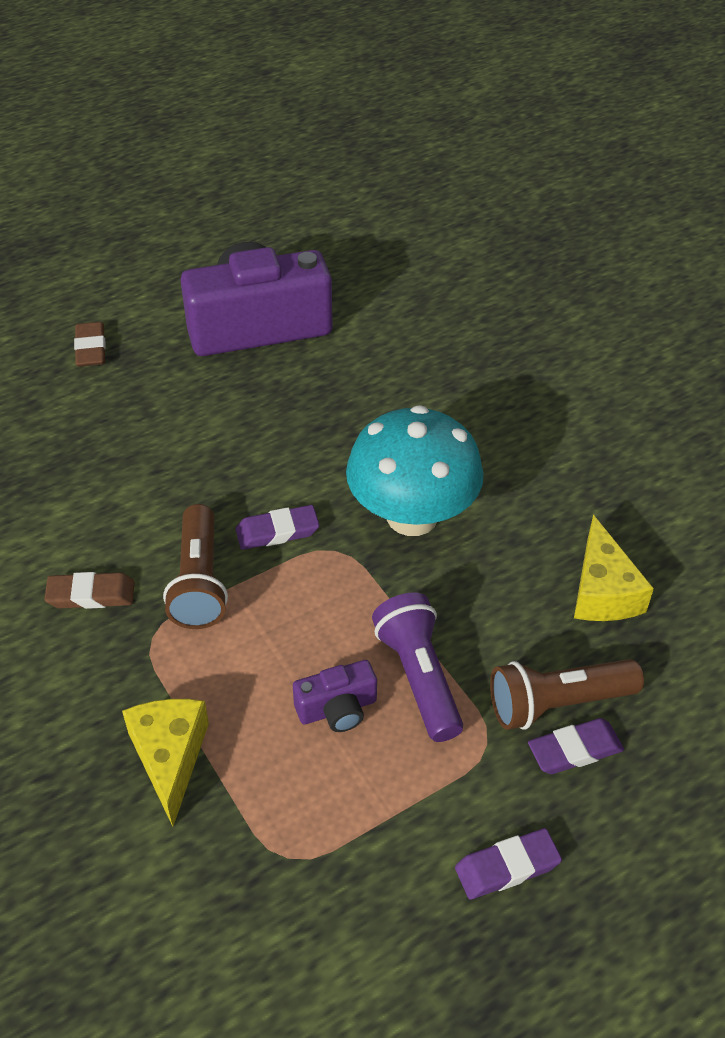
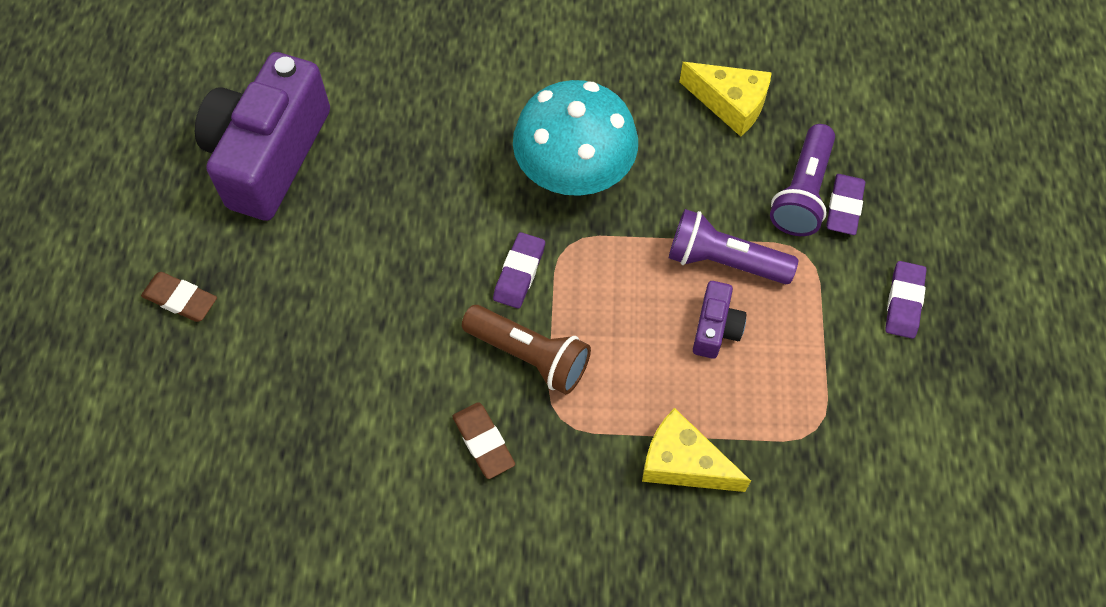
camera: 55 degrees left, 15 degrees up
brown eraser [44,572,134,609] -> brown eraser turned 60 degrees counterclockwise [452,402,515,479]
brown flashlight [490,659,644,730] -> purple flashlight [770,124,835,236]

